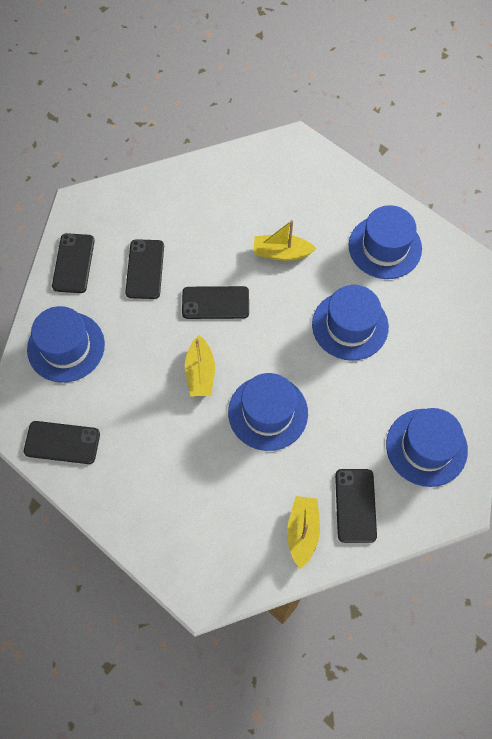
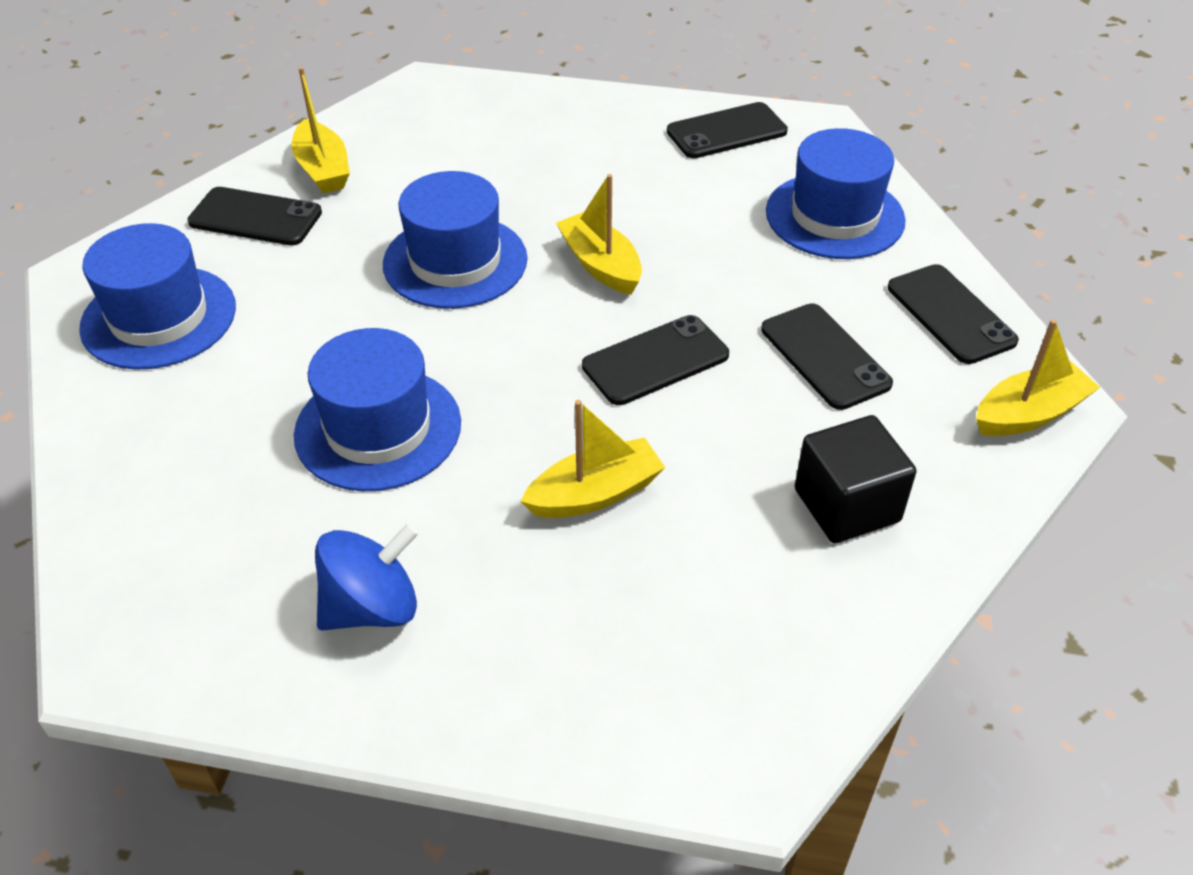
camera: 150 degrees right, 20 degrees down
black phone [335,469,377,543] -> black phone turned 45 degrees counterclockwise [187,187,322,245]
blue hat [348,205,422,279] -> blue spinning top [315,523,419,630]
none -> black cube [795,415,917,543]
none -> yellow boat [976,319,1100,436]

